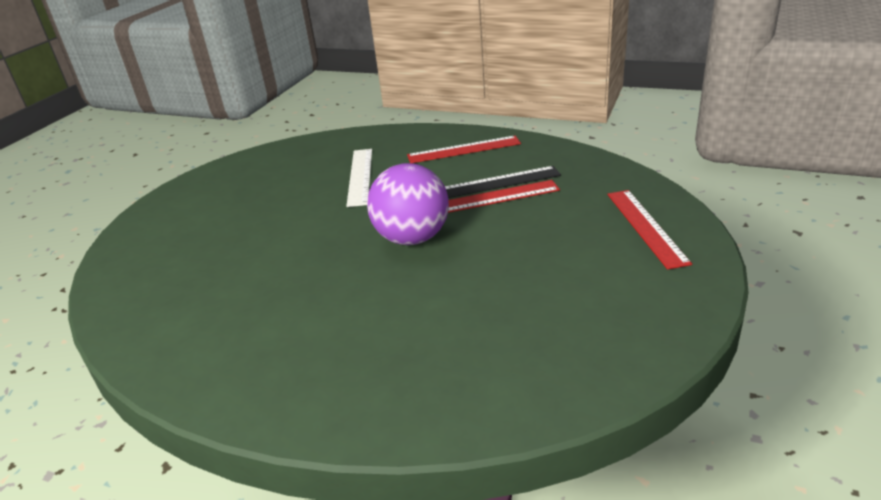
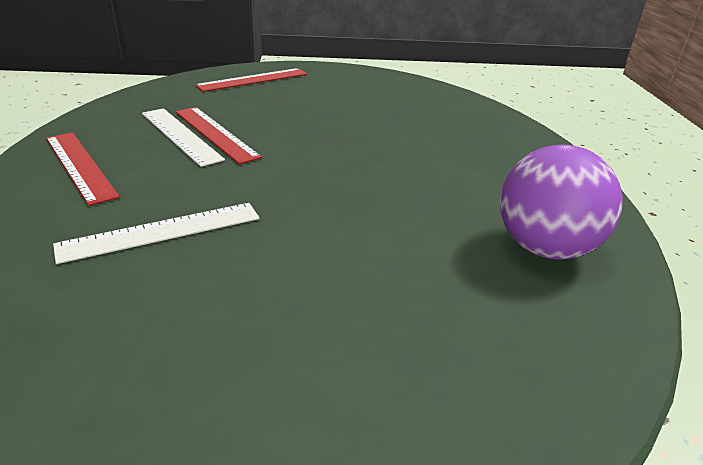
camera: 120 degrees left, 0 degrees up
purple ball [367,163,449,245] -> purple ball moved to [500,145,623,260]
black ruler [445,166,561,198] -> white ruler [142,108,225,167]

